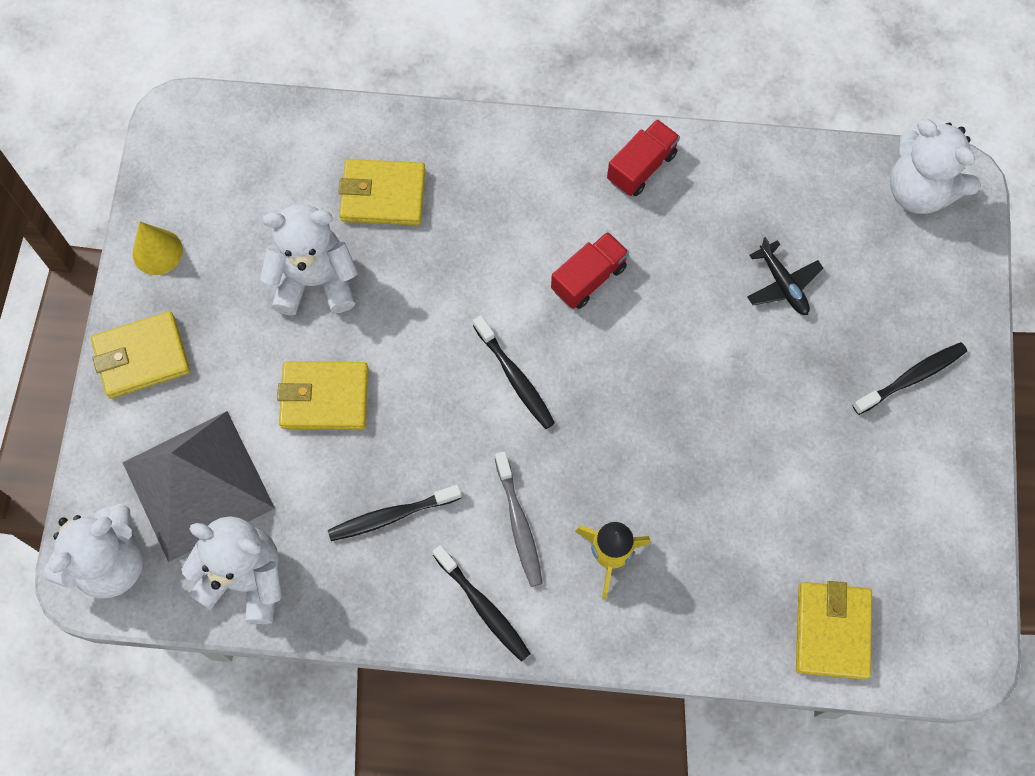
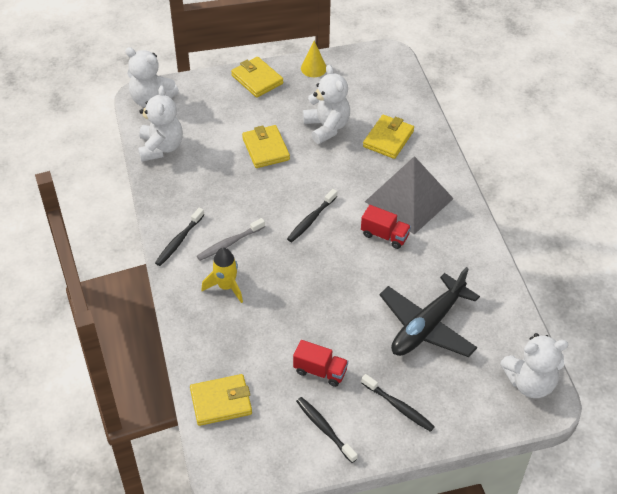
camera: 70 degrees right, 20 degrees down
grey pyramid [122,411,275,562] -> grey pyramid moved to [365,156,454,234]
black toothbrush [328,485,462,541] -> black toothbrush moved to [296,397,358,463]
yellow wallet [339,159,426,225] -> yellow wallet turned 45 degrees clockwise [363,115,414,159]
red truck [607,119,680,196] -> red truck moved to [293,340,348,387]
black plane [747,237,823,315] -> black plane [380,267,480,357], size x2.12
white teddy bear [890,119,980,214] -> white teddy bear turned 120 degrees counterclockwise [500,333,569,398]

